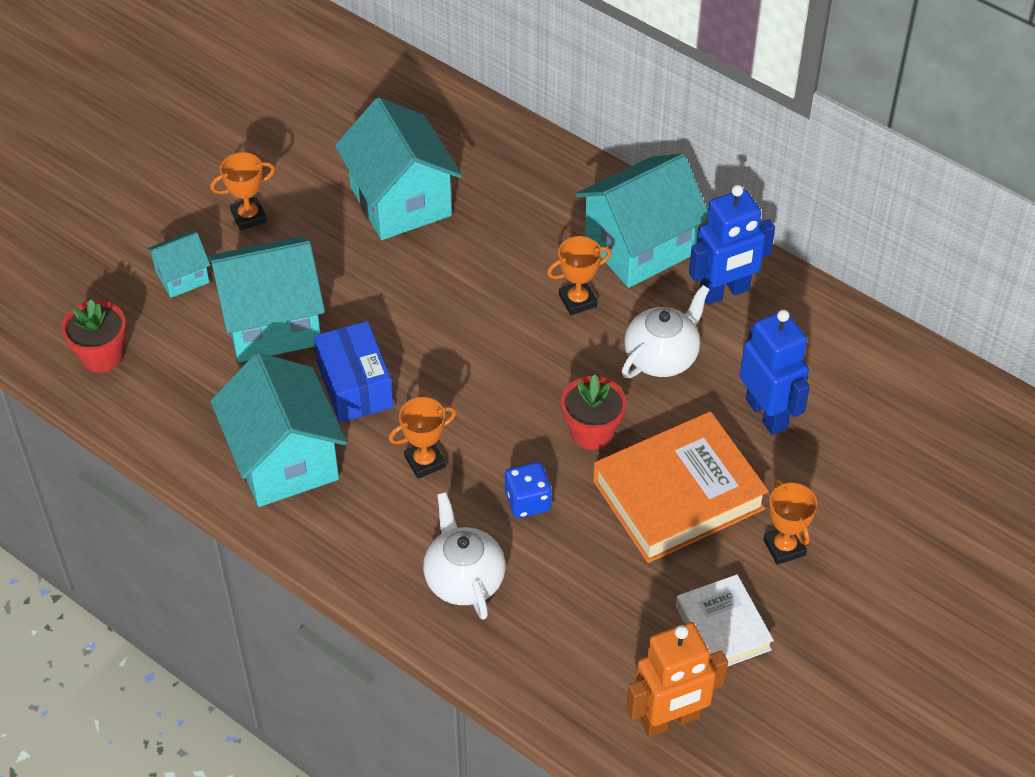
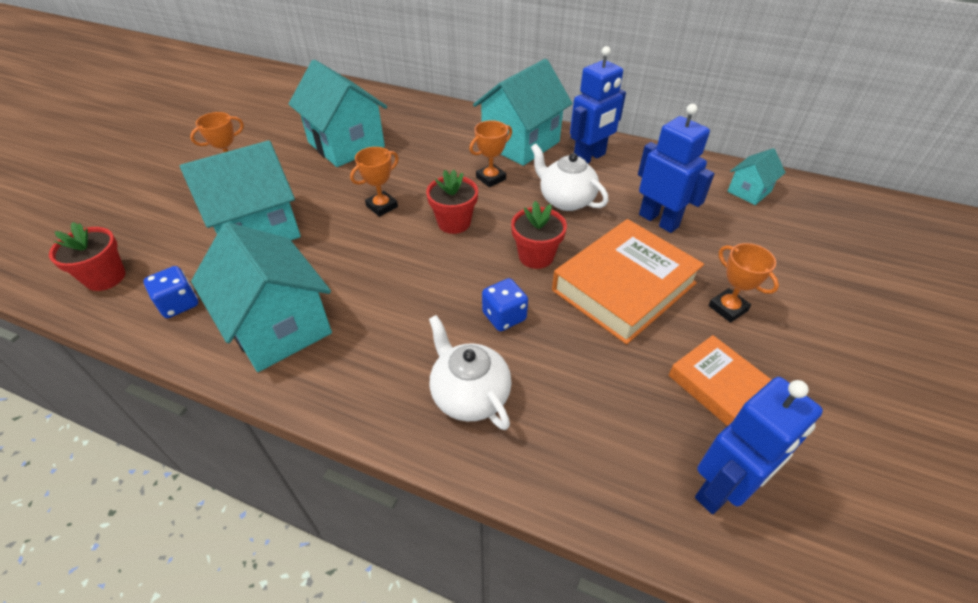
camera: 15 degrees left, 5 degrees down
turquoise house [146,232,210,298] -> turquoise house moved to [727,148,786,205]
blue box [314,321,393,423] -> none
orange trophy [389,397,456,479] -> orange trophy moved to [350,147,399,217]
white teapot [621,285,710,378] -> white teapot turned 75 degrees counterclockwise [531,144,609,211]
orange robot [626,622,728,737] -> blue robot [695,377,823,514]
white book [676,574,774,666] -> orange book [669,335,772,426]
none -> blue dice [143,266,198,318]
none -> red flower pot [426,170,478,234]

